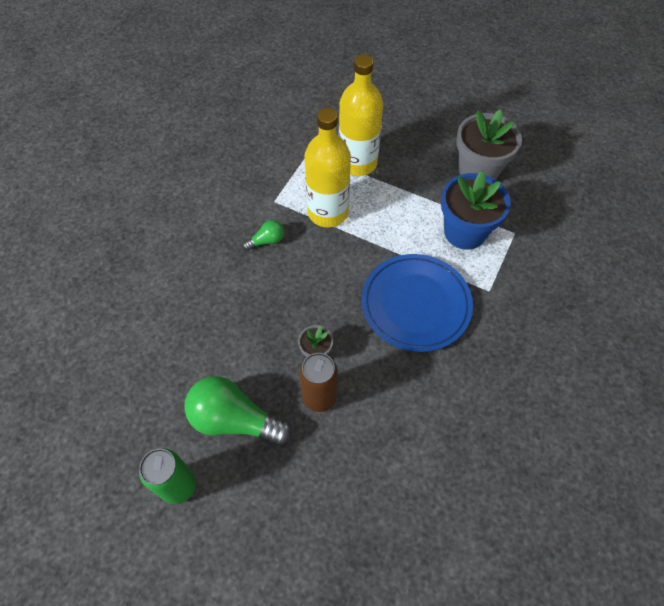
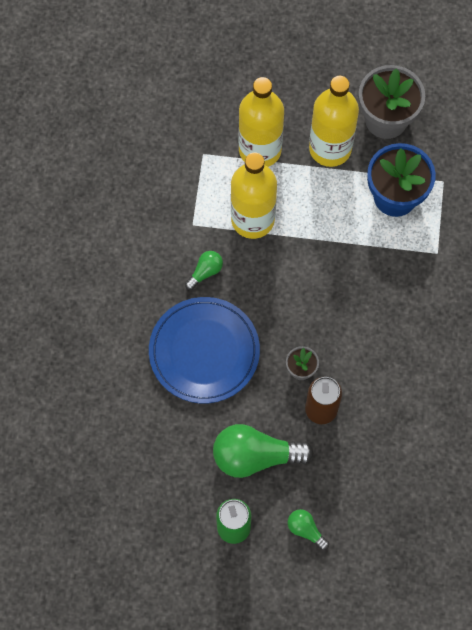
camera: 20 degrees left, 10 degrees up
blue plate [362,254,473,352] -> blue plate moved to [149,297,260,403]
none -> green light bulb [288,509,329,550]
none -> yellow bottle [309,76,359,167]

